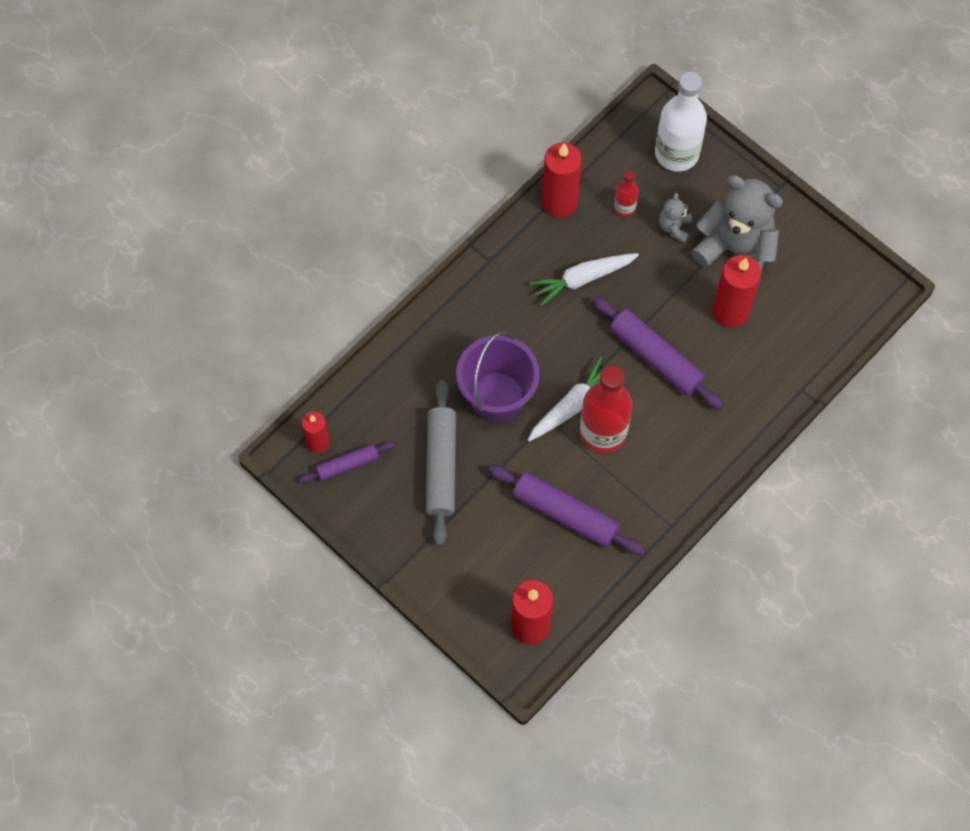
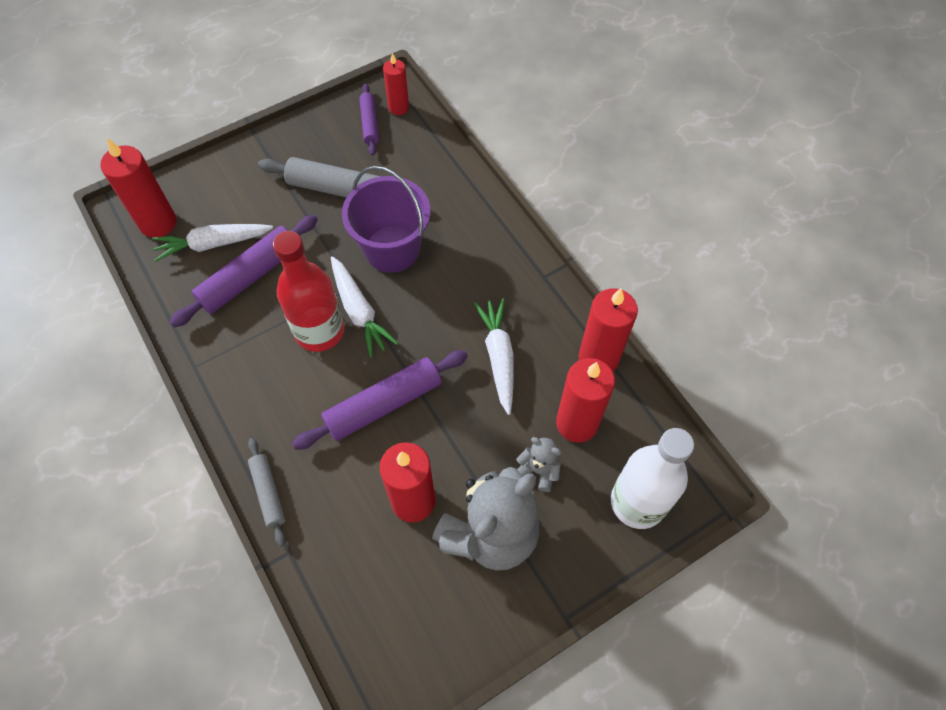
camera: 105 degrees right, 5 degrees down
red bottle [614,170,639,217] -> red candle [556,358,615,443]
none -> white carrot [152,224,273,262]
none -> grey rolling pin [248,438,286,546]

